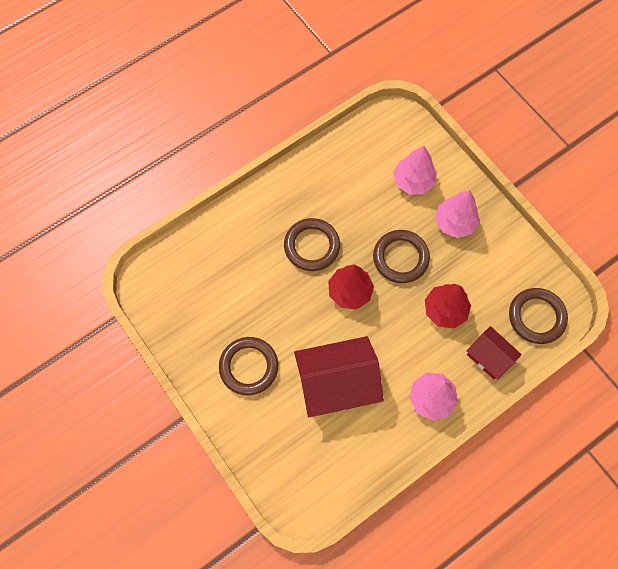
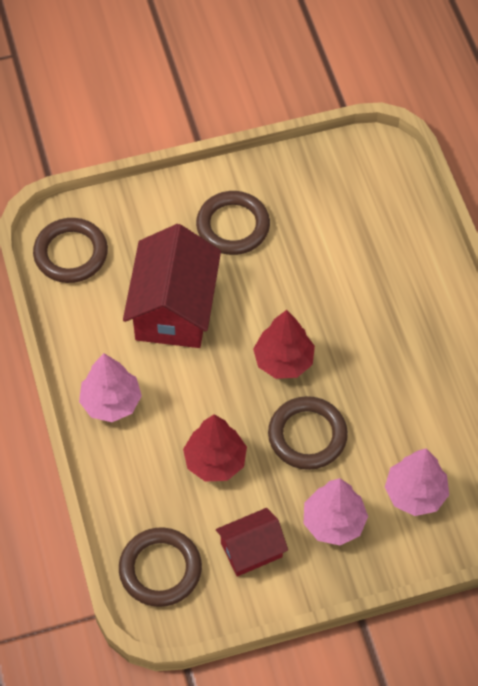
camera: 110 degrees right, 10 degrees down
brown ring [284,218,340,271] -> brown ring moved to [33,218,108,283]
red house [467,326,522,380] -> red house moved to [216,508,288,577]

